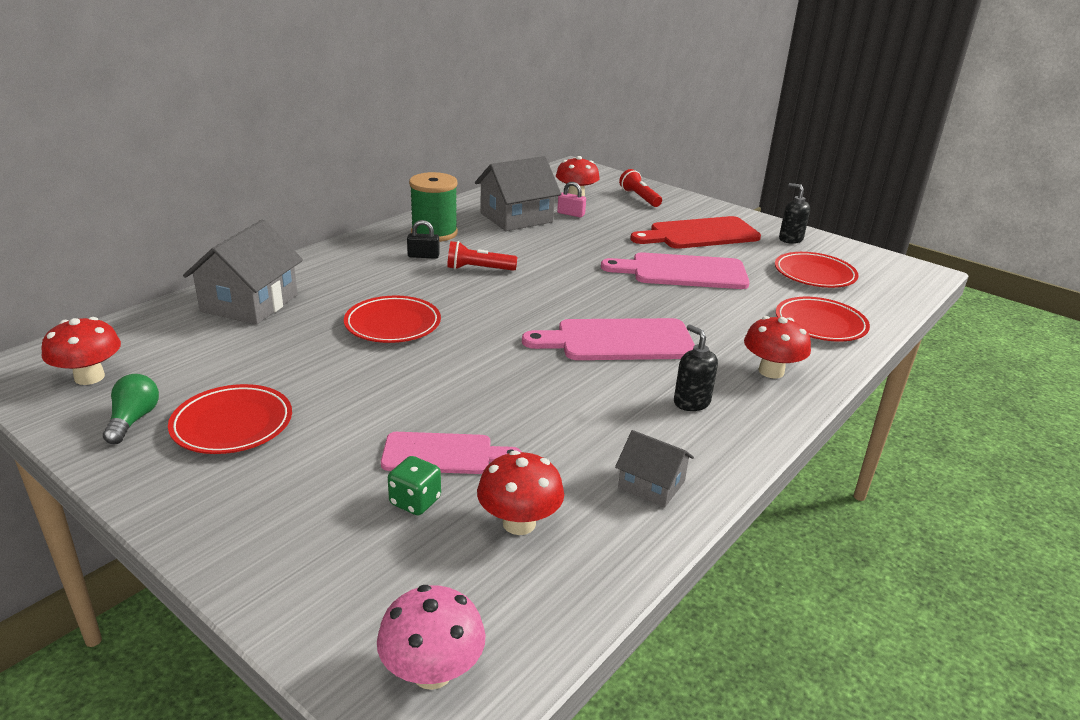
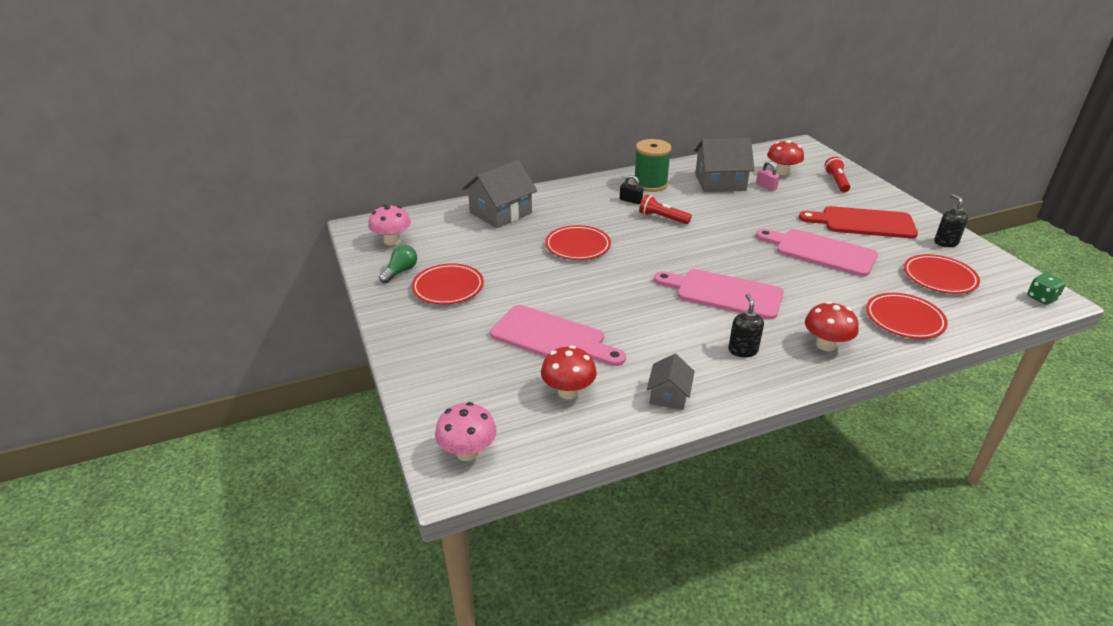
camera: 30 degrees right, 5 degrees up
red mushroom [41,317,121,385] -> pink mushroom [368,205,411,245]
pink cutting board [381,432,522,474] -> pink cutting board [490,305,626,366], size x1.55
green dice [388,456,441,515] -> green dice moved to [1027,273,1066,305]
grey house [615,430,694,508] -> grey house turned 45 degrees clockwise [647,354,695,410]

